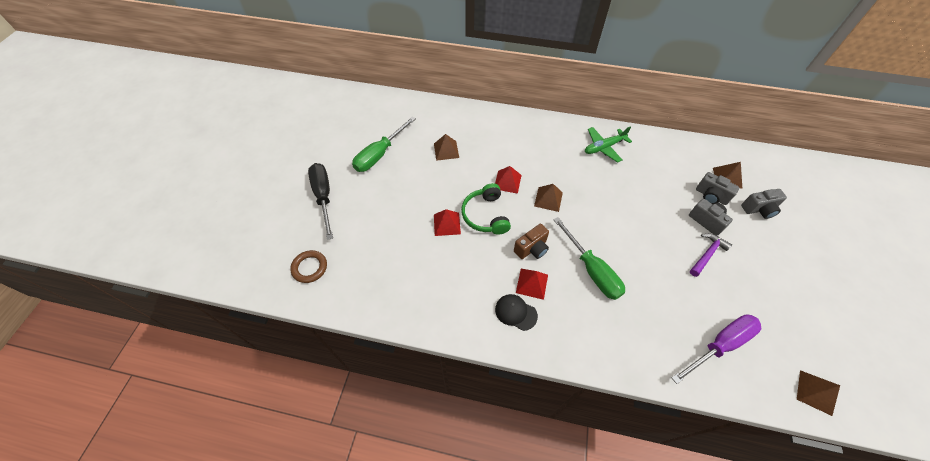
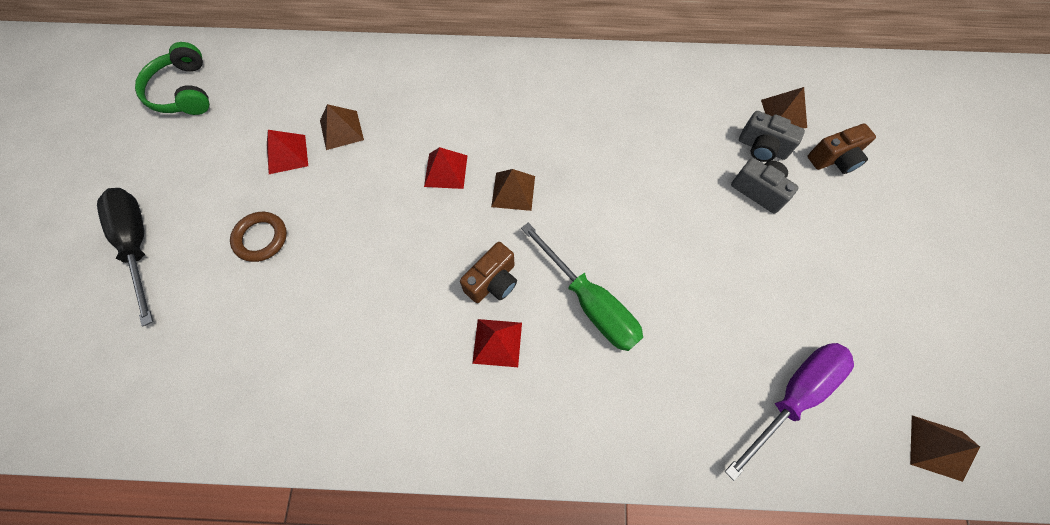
camera: 10 degrees left, 10 degrees up
brown ring [290,250,327,283] -> brown ring moved to [230,212,287,262]
green screwdriver [352,117,416,172] -> none
red pyramid [434,209,461,236] -> red pyramid moved to [267,130,308,174]
green headphones [461,183,511,235] -> green headphones moved to [135,42,210,115]
black cap [495,294,538,331] -> none
green plane [585,126,632,163] -> none
purple hammer [690,234,732,277] -> none
grey camera [741,189,787,219] -> brown camera [808,123,876,174]

